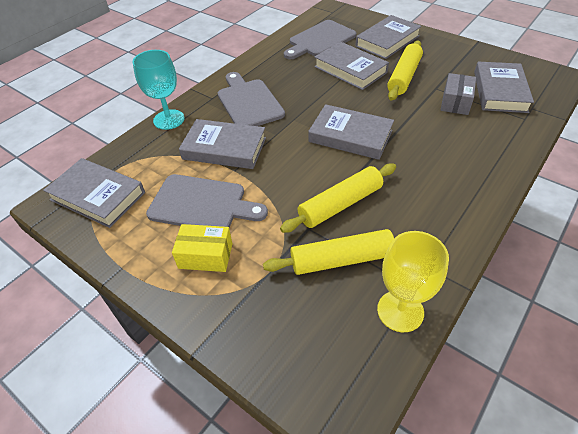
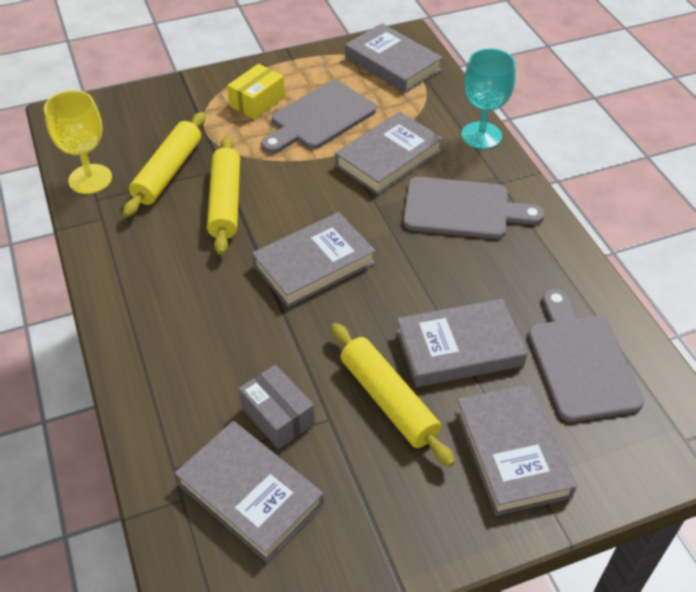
camera: 120 degrees right, 0 degrees up
grey book [43,158,145,228] -> grey book turned 75 degrees clockwise [345,23,443,93]

